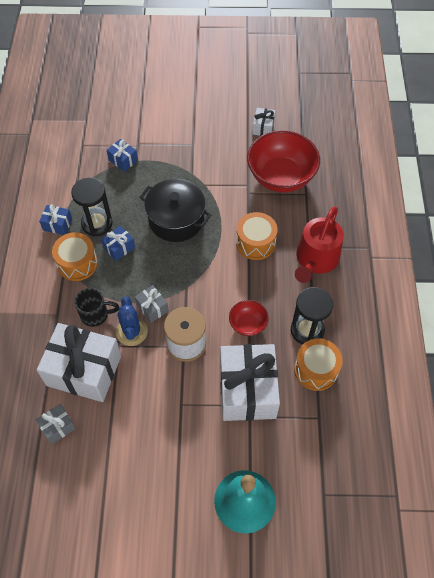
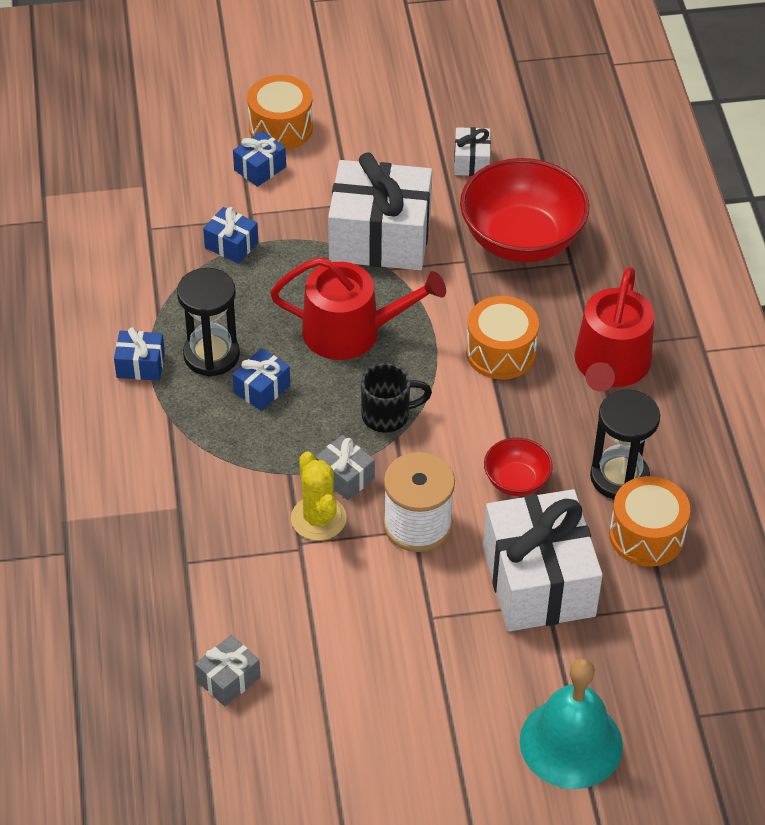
camera: 10 degrees left, 10 degrees down
white gift [37,323,121,402] -> white gift moved to [328,153,432,270]
orange drum [52,232,98,281] -> orange drum moved to [247,75,313,150]
black mug [74,288,120,327] -> black mug moved to [361,363,432,433]
blue cactus [116,297,148,346] -> yellow cactus [291,451,347,541]
black pot [140,179,211,242] -> red watering can [270,257,446,360]
none -> blue gift [233,131,286,187]

